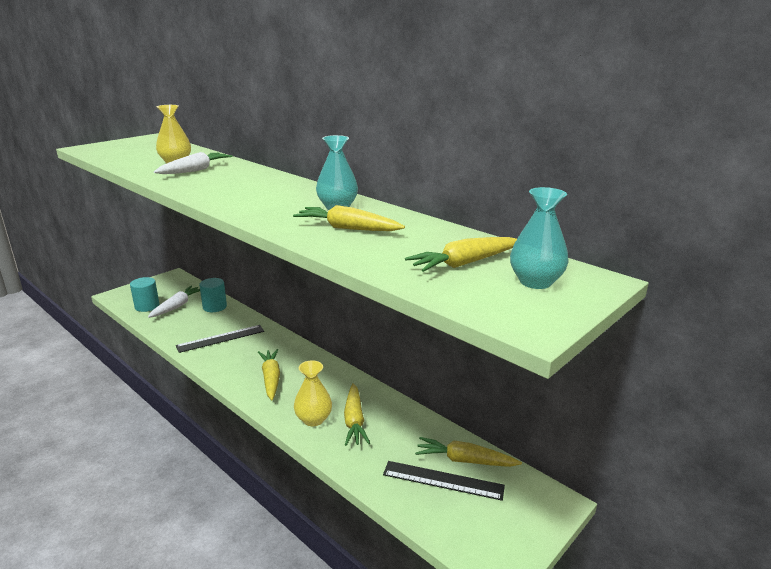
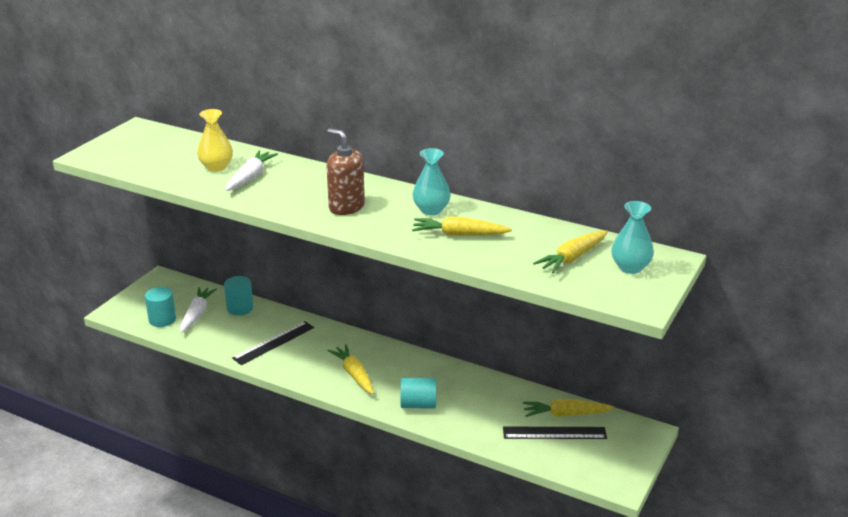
camera: 15 degrees left, 5 degrees up
yellow vase [294,360,332,426] -> turquoise cylinder [400,378,436,409]
yellow carrot [344,383,370,446] -> none
none -> brown soap dispenser [326,129,365,215]

